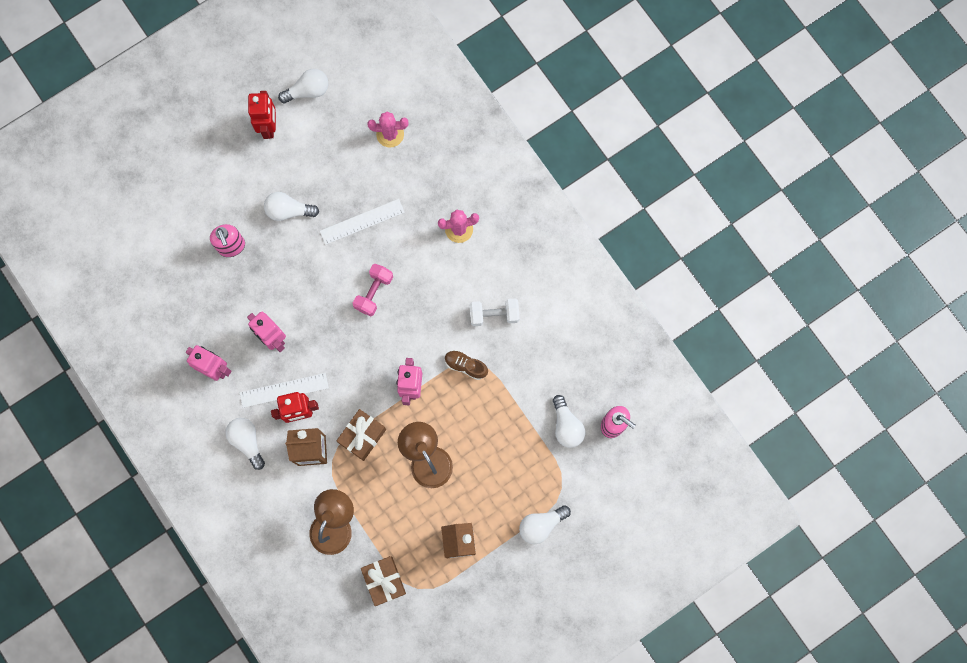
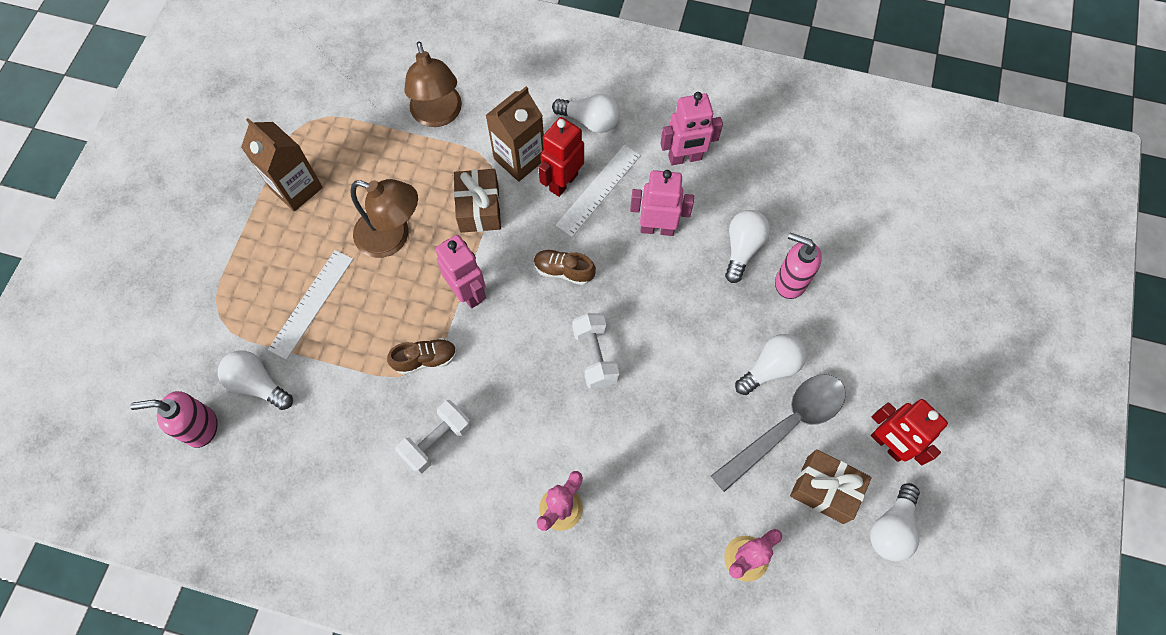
camera: 140 degrees right, 10 degrees down
white ruler [320,199,405,245] -> white ruler moved to [268,250,353,360]
pink dumbbell [353,264,393,316] -> white dumbbell [572,313,619,389]
brown gift [361,556,406,606] -> brown gift moved to [790,449,872,524]
white light bulb [519,505,571,544] -> white light bulb moved to [725,210,770,283]
none -> brown shoe [534,249,596,285]
none -> grey spoon [711,374,846,492]

